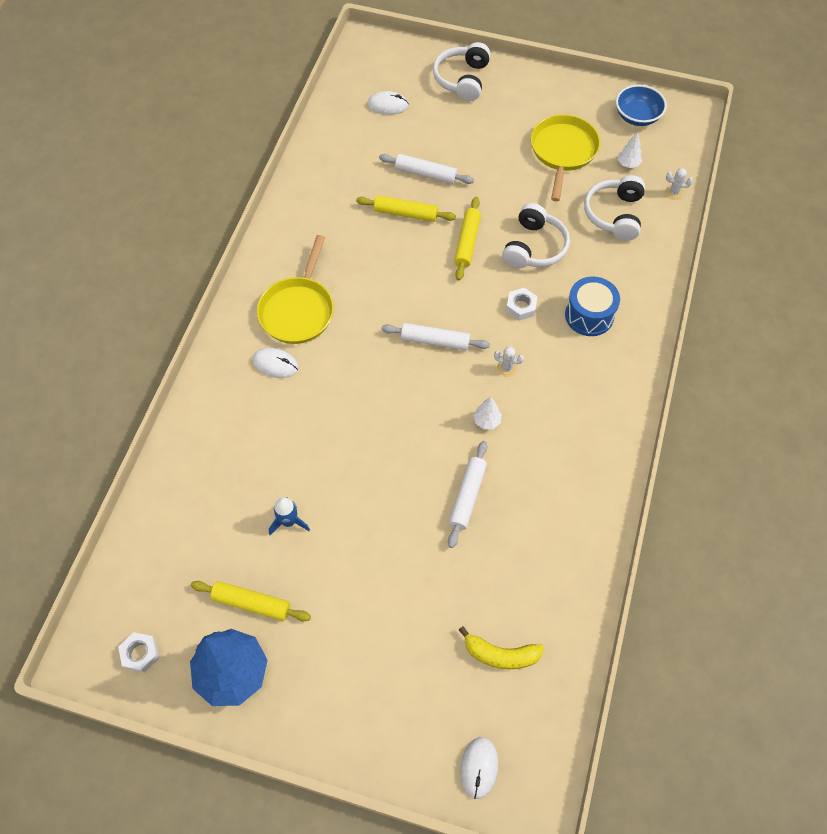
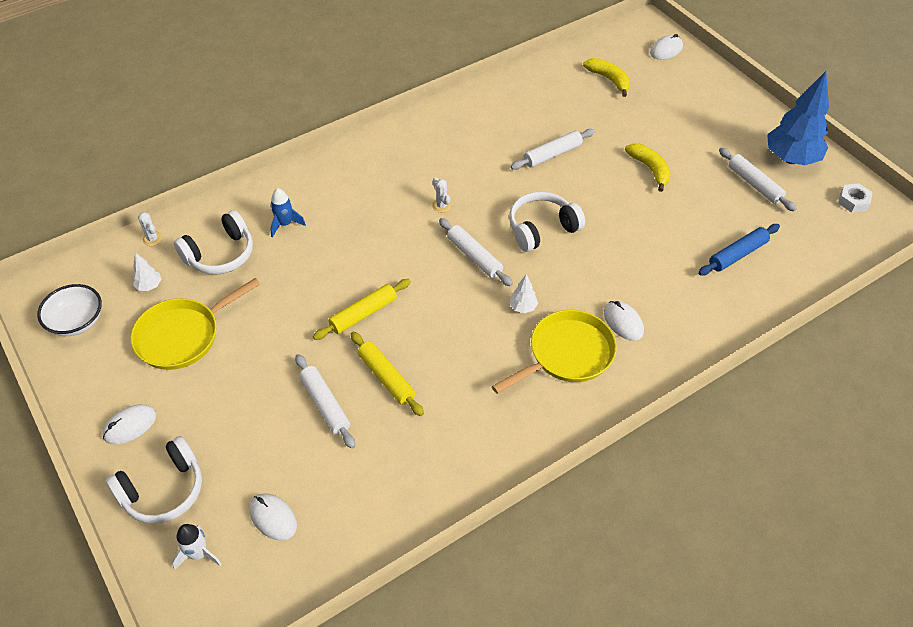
camera: 140 degrees left, 10 degrees down
yellow rolling pin [191,581,311,621] -> white rolling pin [719,148,797,211]
blue rocket [269,497,310,535] -> blue rocket moved to [270,188,306,238]
white tree [473,397,502,429] -> white tree moved to [509,274,538,313]
white headphones [502,203,570,268] -> white headphones moved to [509,191,585,252]
white nut [506,288,538,321] -> none
blue drum [565,277,620,336] -> none
blue bowl [616,85,667,126] -> white bowl [37,284,102,336]
none -> white mouse [103,405,156,444]
none -> white rocket [172,524,222,570]
none -> yellow banana [625,143,671,192]
none -> blue rolling pin [698,224,780,276]

